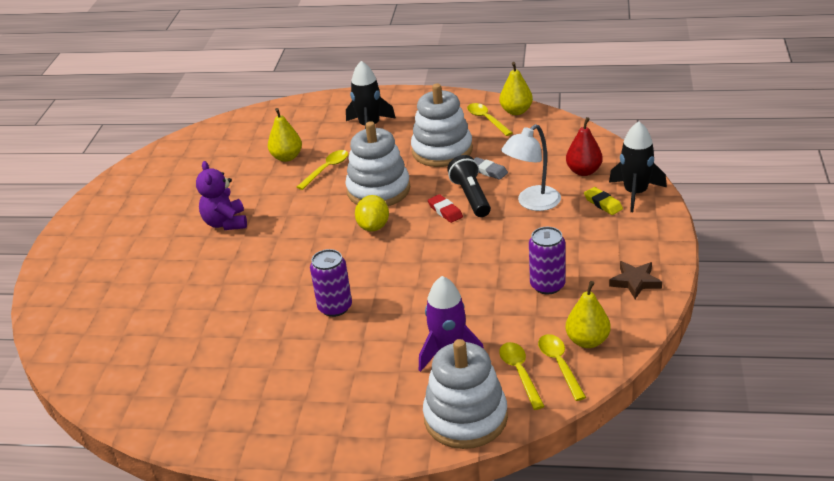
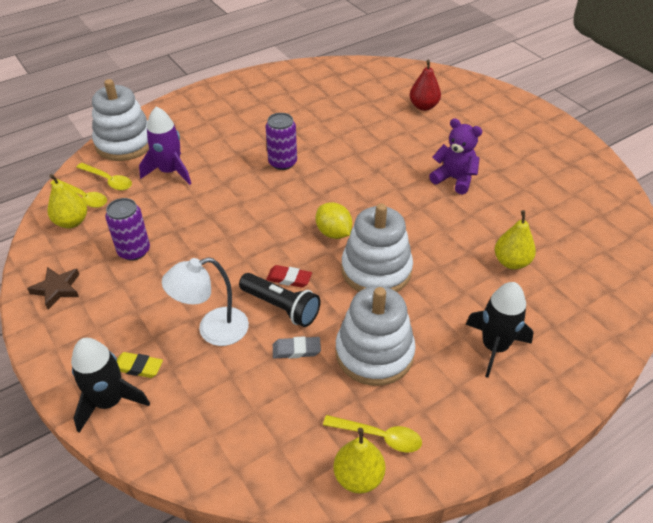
camera: 135 degrees right, 10 degrees up
yellow spoon [297,150,348,190] -> none
white lamp [501,124,561,211] -> white lamp turned 120 degrees counterclockwise [162,257,249,346]
red pear [566,117,603,176] -> red pear moved to [410,60,441,111]

